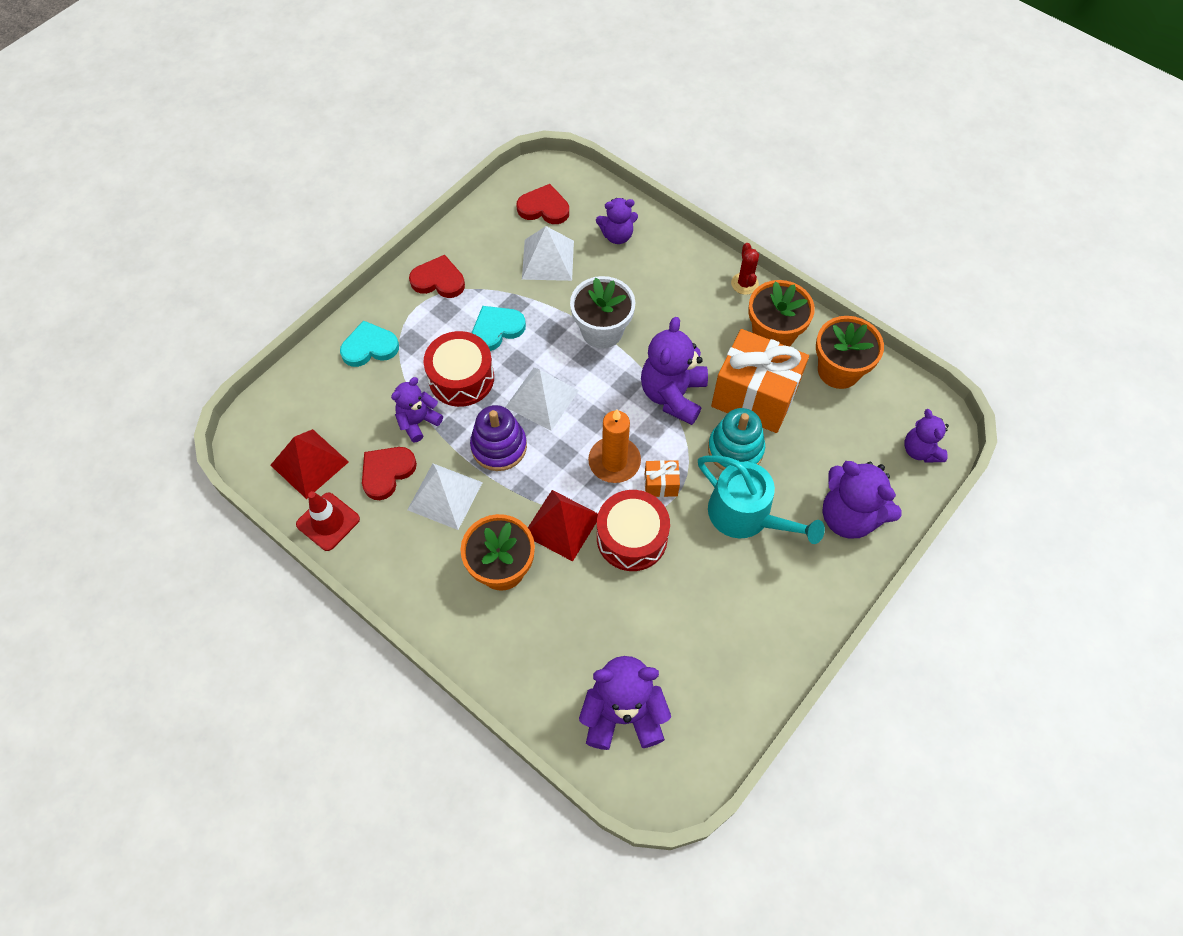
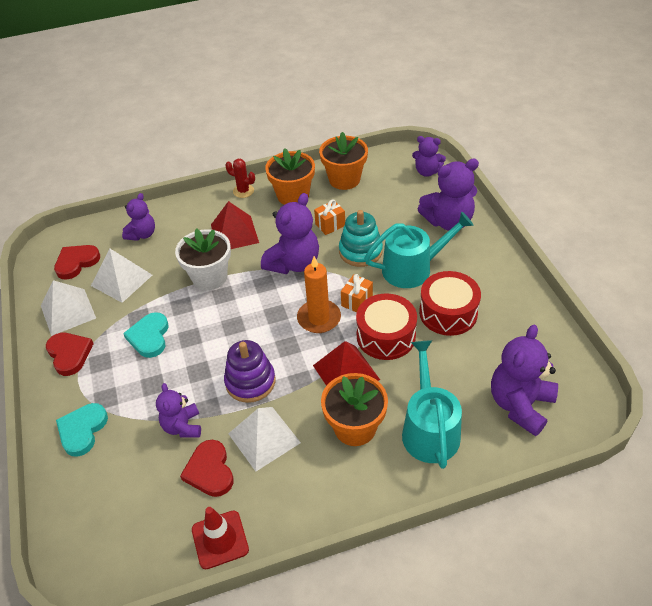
camera: 55 degrees left, 15 degrees down
red pyramid [270,429,349,499] -> red pyramid moved to [211,201,259,249]
red heart [409,255,465,298] -> red heart turned 105 degrees clockwise [46,333,94,376]
red drum [423,331,494,407] -> red drum moved to [419,271,481,336]
white pyramid [506,368,579,431] -> white pyramid moved to [41,280,96,336]
purple teddy bear [641,317,708,425] -> purple teddy bear turned 105 degrees counterclockwise [261,193,319,274]
orange gift [711,329,809,433] -> orange gift [314,199,345,235], size x0.43
none -> turquoise watering can [402,340,462,469]

